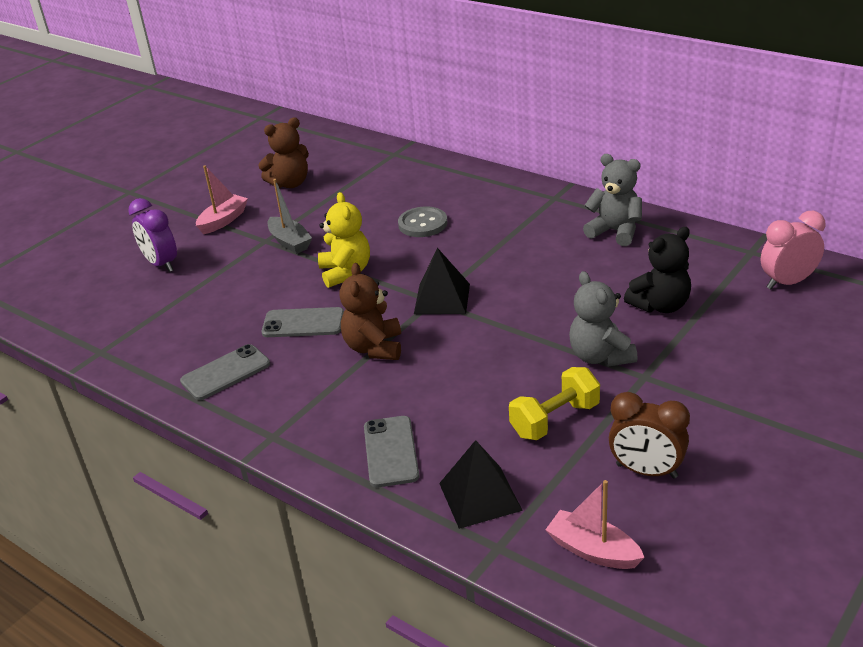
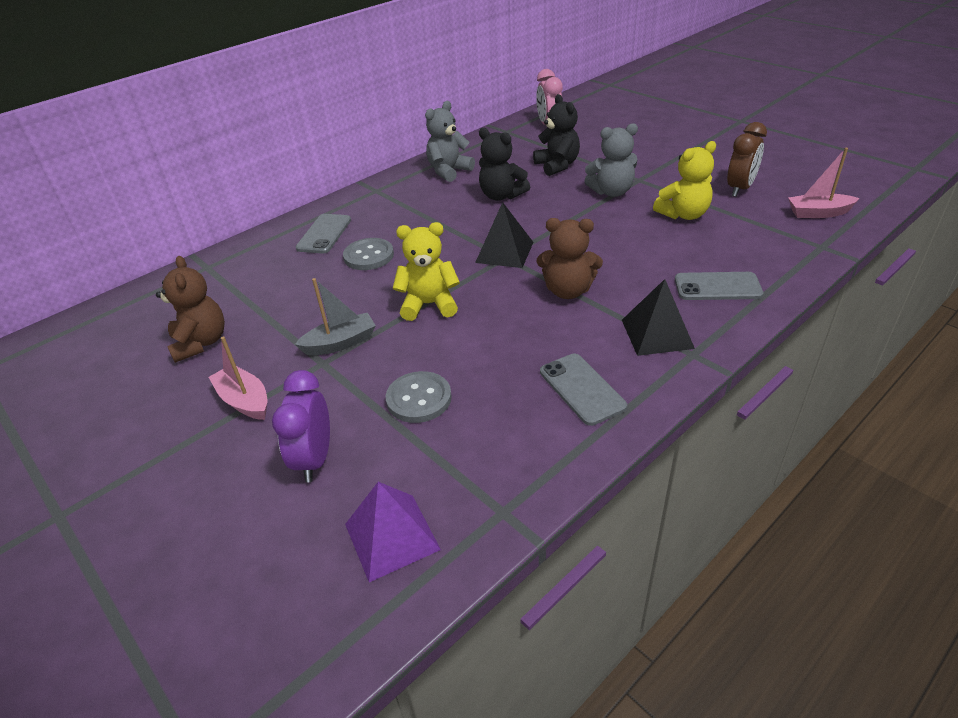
camera: 80 degrees left, 5 degrees up
purple clock [128,198,177,272] -> purple clock turned 120 degrees clockwise [272,370,330,482]
grey phone [262,307,344,337] -> grey phone moved to [296,214,351,253]
black pyramid [439,440,523,529] -> black pyramid moved to [622,279,695,356]
yellow dumbbell [509,367,600,440] -> yellow teddy bear [653,141,716,220]
pink boat [545,480,645,569] -> pink boat turned 45 degrees clockwise [788,148,860,218]
none -> purple pyramid [345,482,441,582]
none -> grey button [386,371,452,423]
none -> black teddy bear [479,128,530,201]

